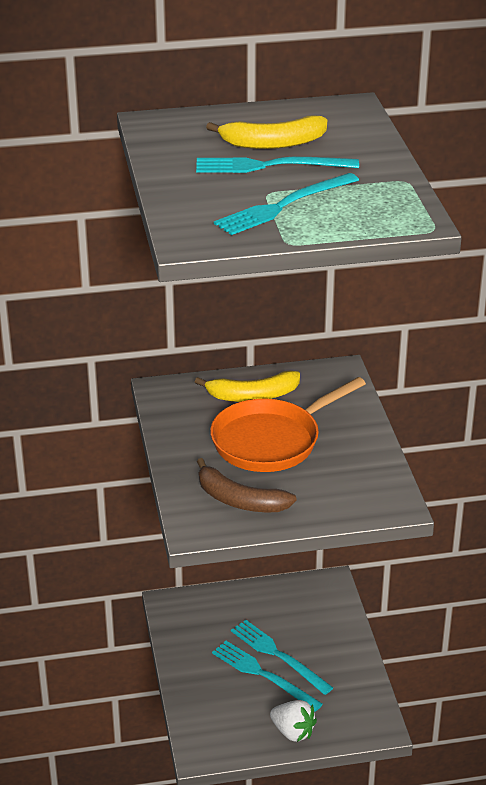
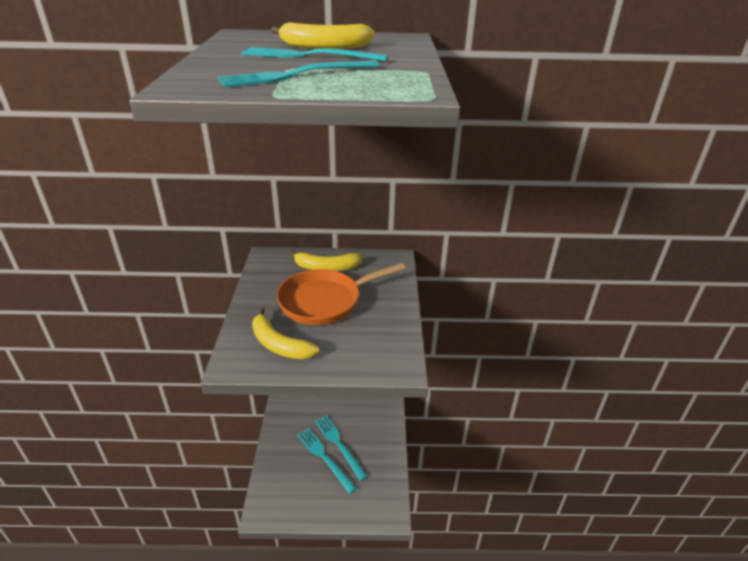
camera: 10 degrees right, 0 degrees up
brown banana [197,458,297,512] -> yellow banana [252,307,319,360]
white strawberry [270,700,317,742] -> none

